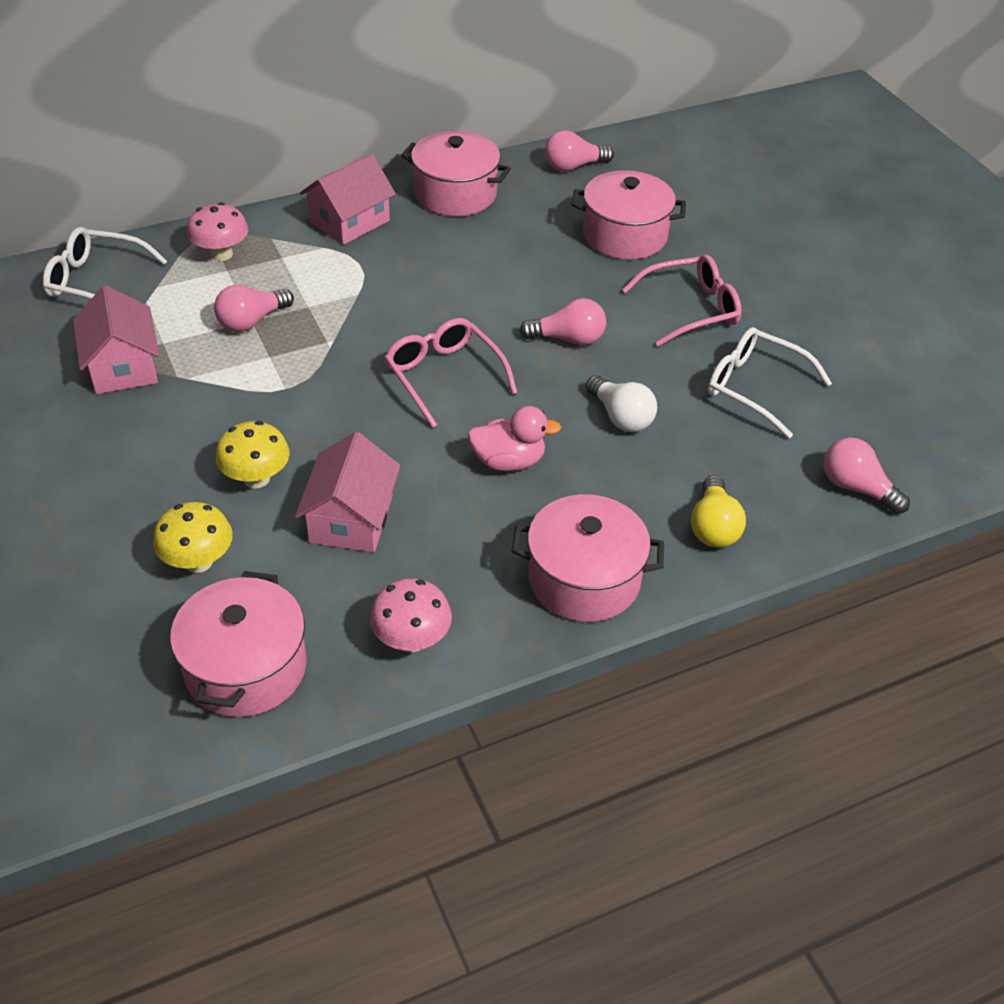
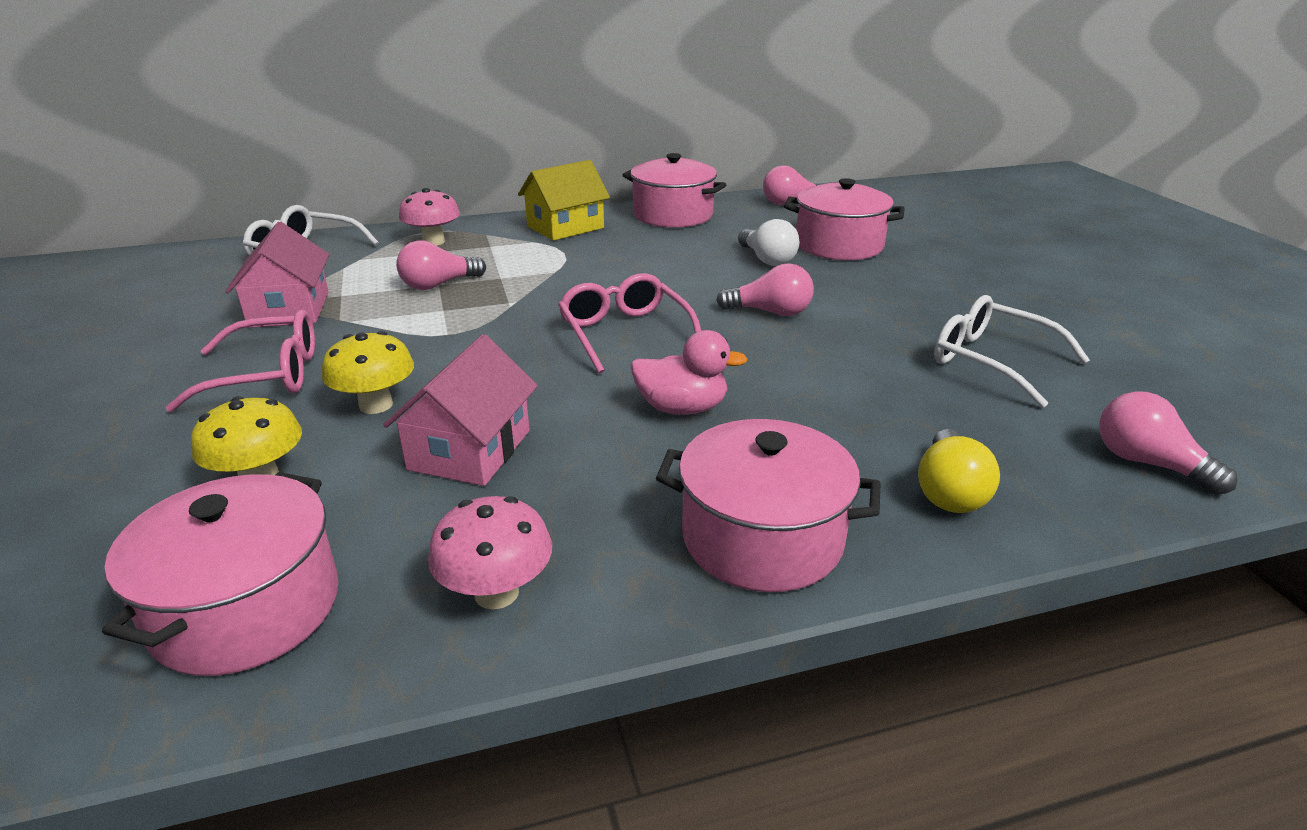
camera: 10 degrees right, 15 degrees down
pink house [300,153,396,245] -> yellow house [518,160,610,241]
white light bulb [586,375,657,432] -> white light bulb moved to [738,219,799,266]
pink glasses [622,254,742,347] -> pink glasses moved to [165,310,315,412]

